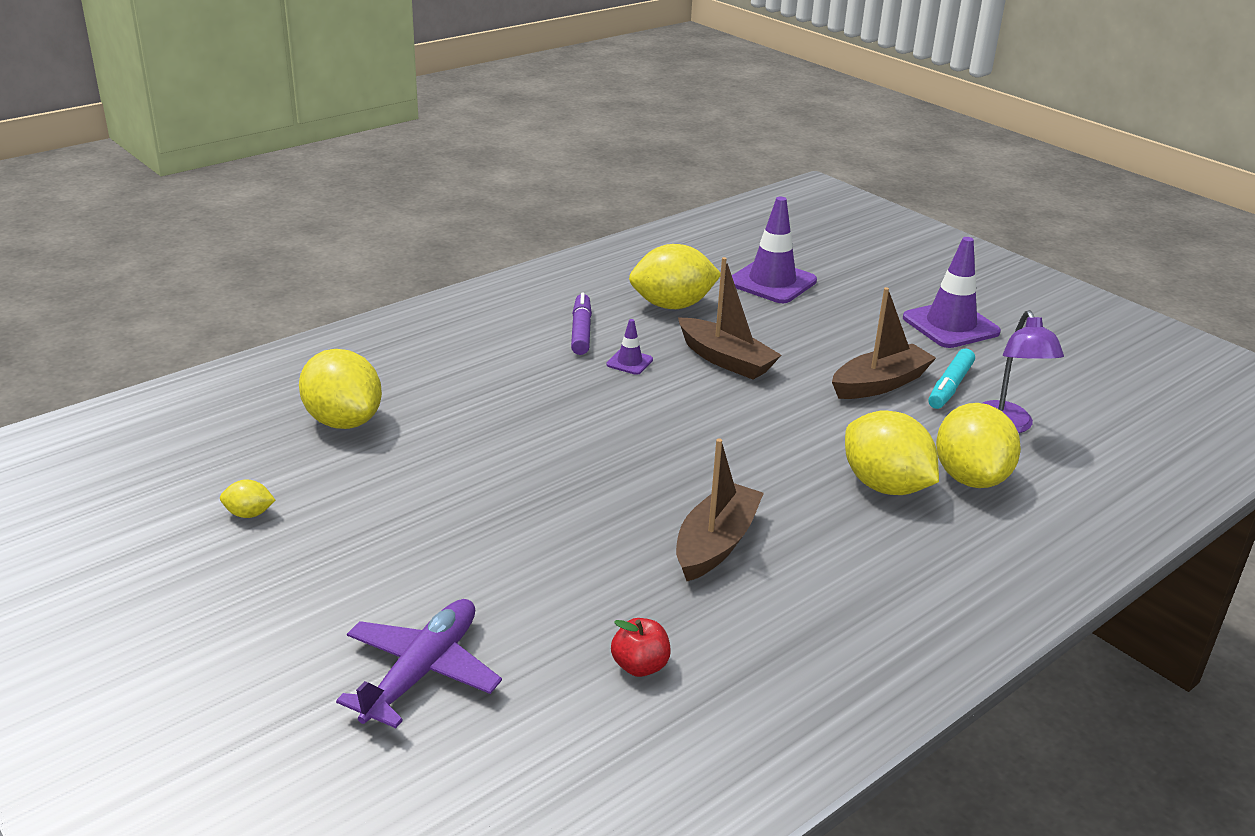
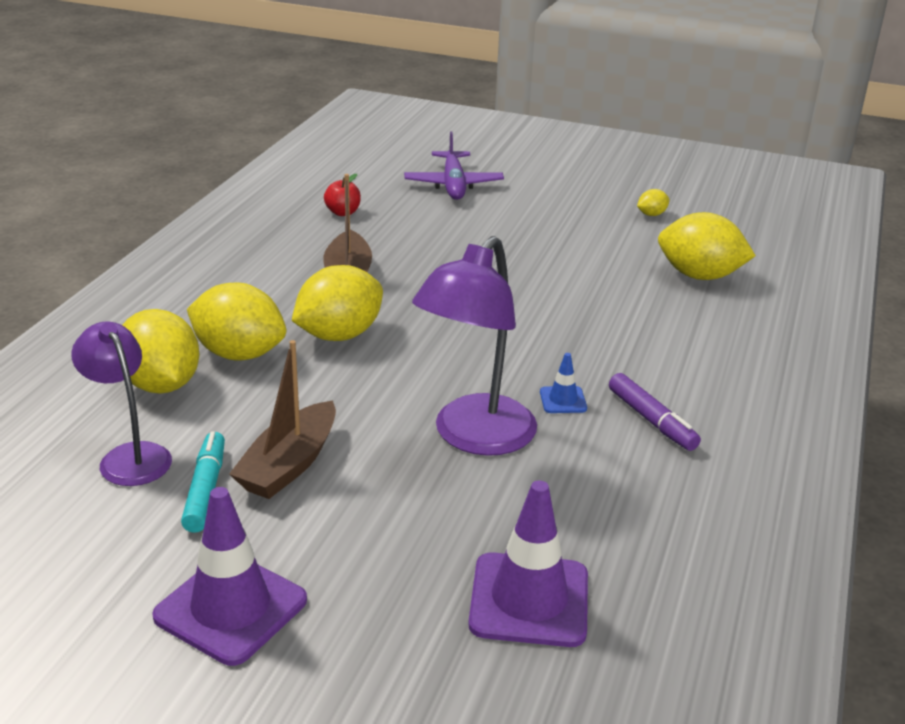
camera: 150 degrees right, 0 degrees up
purple traffic cone [606,319,653,375] -> blue traffic cone [540,353,587,413]
yellow lemon [629,244,721,309] -> yellow lemon moved to [292,265,383,341]
brown boat [678,257,781,380] -> purple lamp [412,236,537,456]

